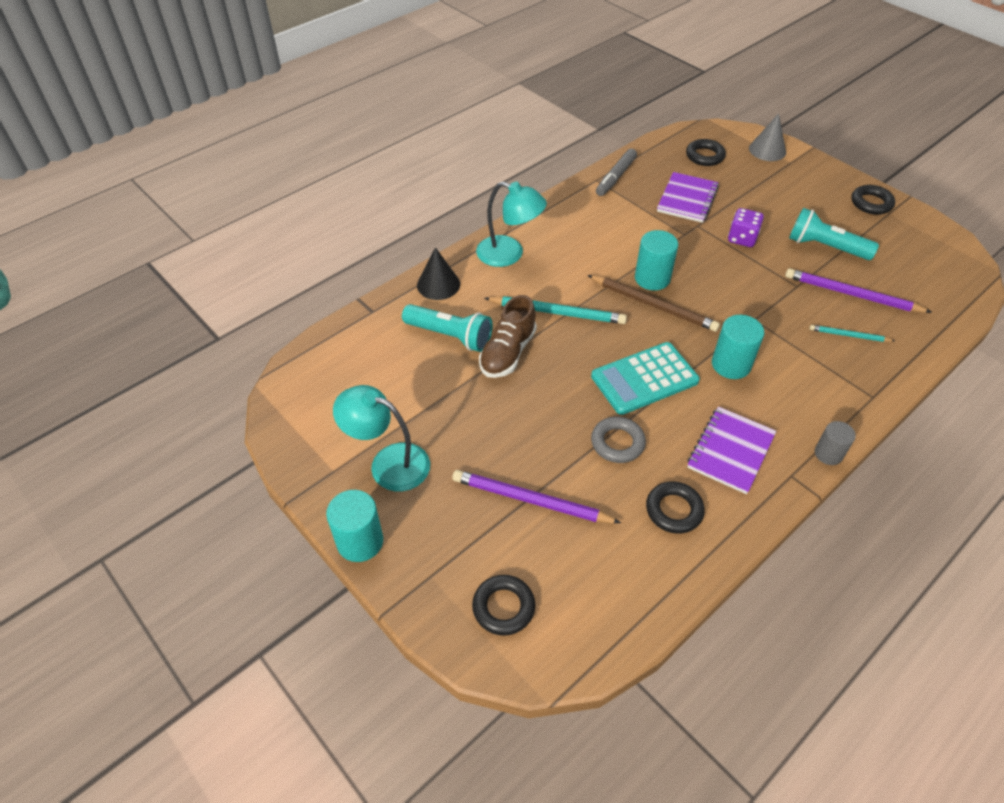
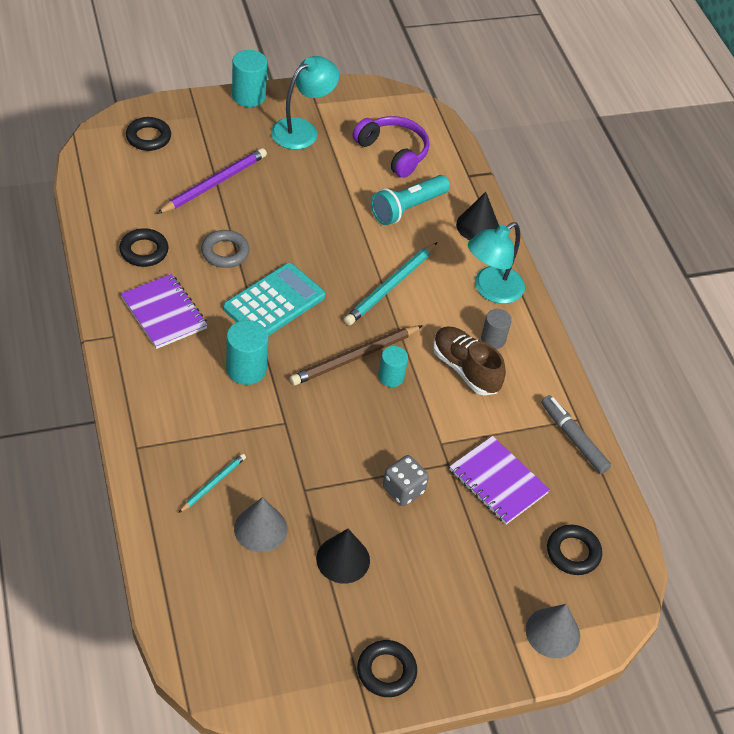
camera: 110 degrees right, 0 degrees up
brown shoe [479,295,537,378] -> brown shoe moved to [433,327,506,395]
turquoise calculator [591,342,700,415] -> turquoise calculator turned 45 degrees clockwise [223,263,326,335]
turquoise cylinder [635,230,678,291] -> turquoise cylinder [378,346,408,387], size x0.65
purple dice [728,208,764,247] -> grey dice [383,455,429,506]
purple pencil [785,268,932,313] -> grey cone [234,497,288,552]
turquoise flashlight [789,208,879,260] -> black cone [316,529,370,584]
grey cylinder [815,421,856,465] -> grey cylinder moved to [481,309,512,349]
none -> purple headphones [353,116,429,178]

